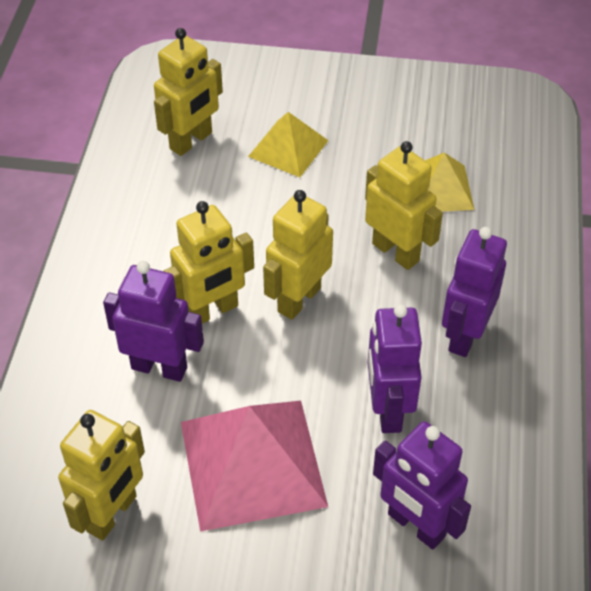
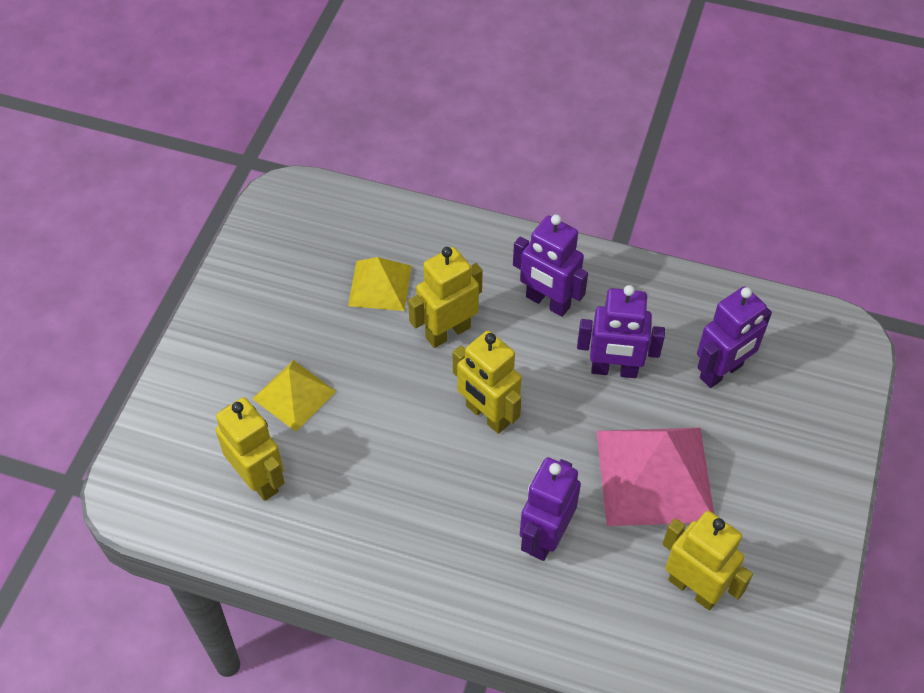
camera: 80 degrees left, 5 degrees up
yellow robot [163,201,254,324] -> none

